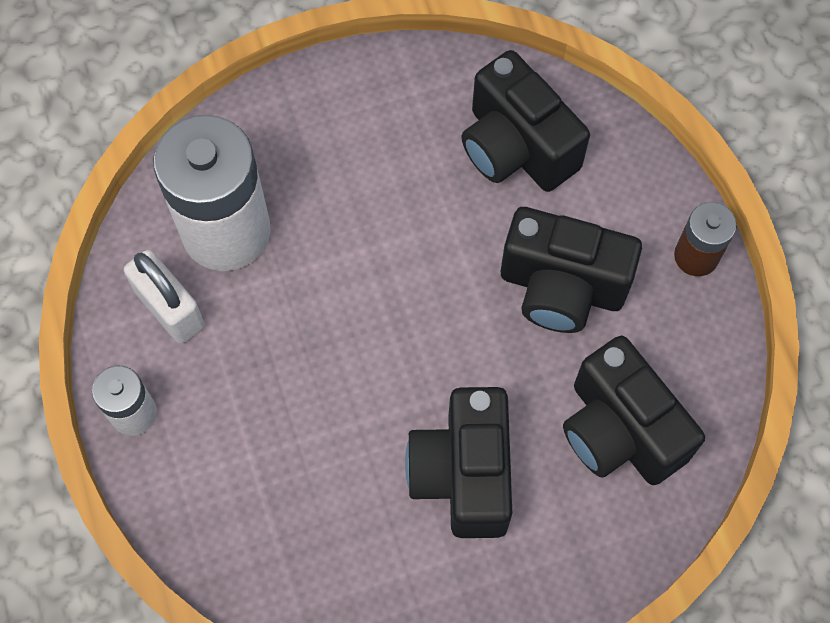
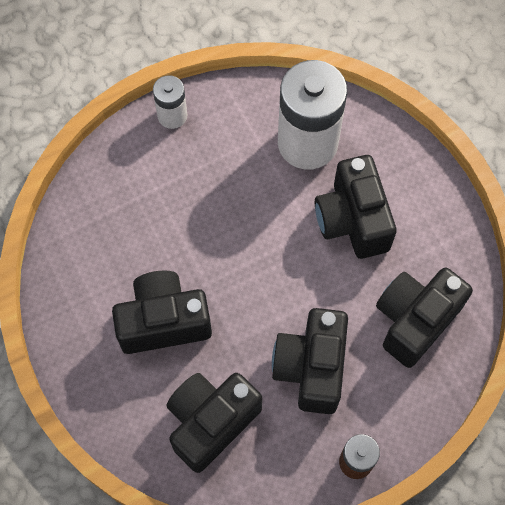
camera: 80 degrees right, 0 degrees up
white padlock [124,250,205,344] -> none
none -> black camera [315,155,397,259]

